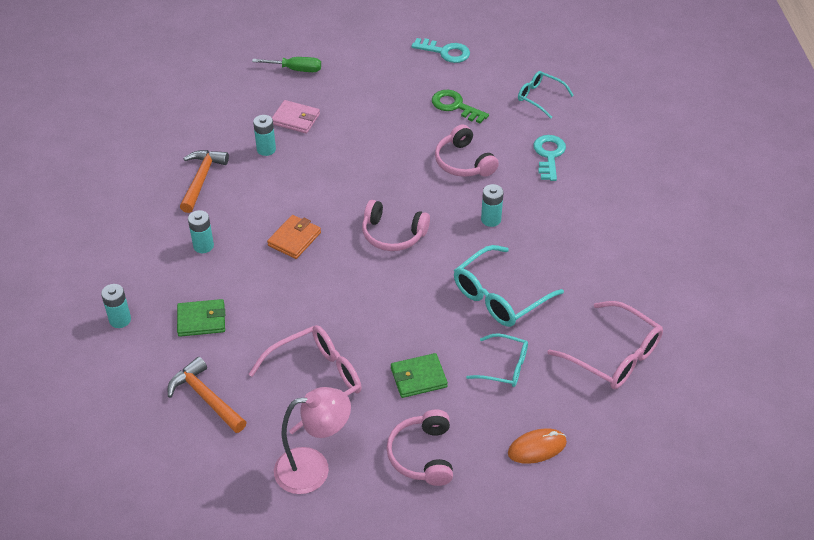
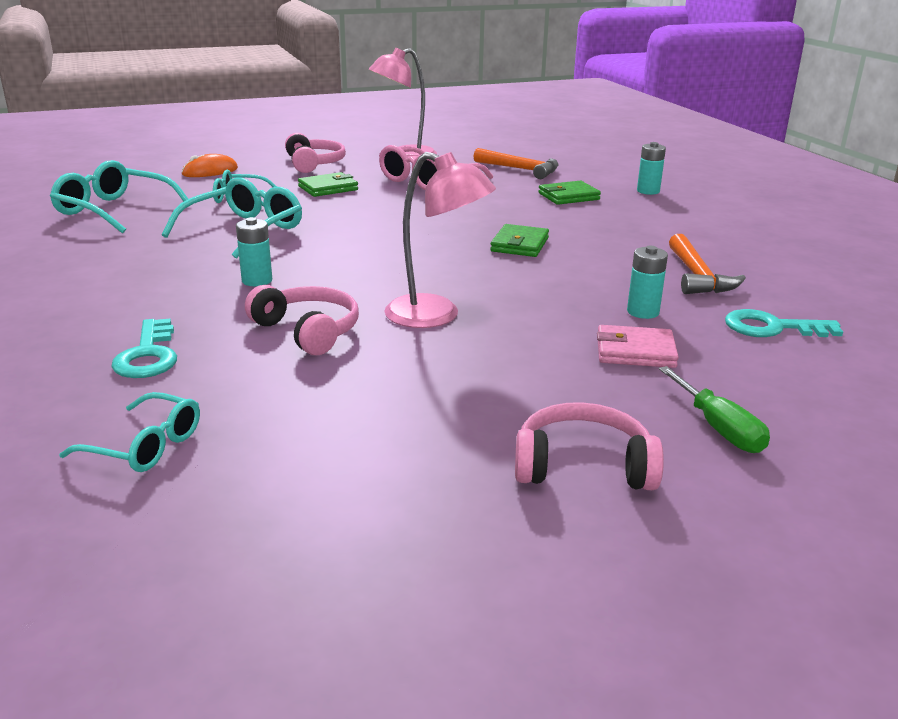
camera: 165 degrees right, 20 degrees down
turquoise battery [188,210,214,253] -> none
green screwdriver [252,57,321,72] -> green screwdriver turned 105 degrees counterclockwise [659,366,770,453]
orange wallet [267,215,321,259] -> green wallet [490,224,549,257]
pink headphones [362,200,430,251] -> pink headphones moved to [515,402,664,490]
turquoise key [411,38,470,63] -> turquoise key moved to [725,309,843,337]
green key [432,90,489,123] -> none
pink glasses [547,301,663,389] -> turquoise glasses [50,160,188,233]
none -> pink lamp [384,152,496,328]

